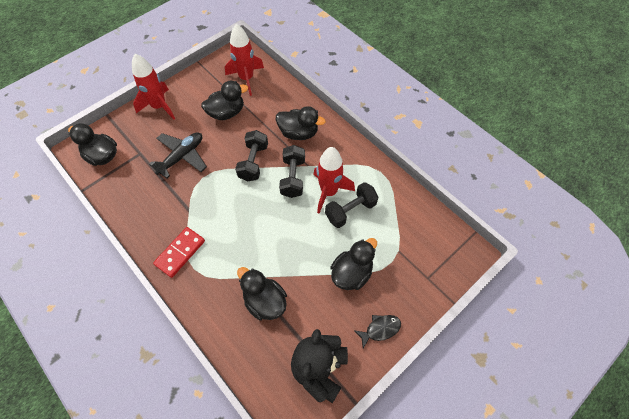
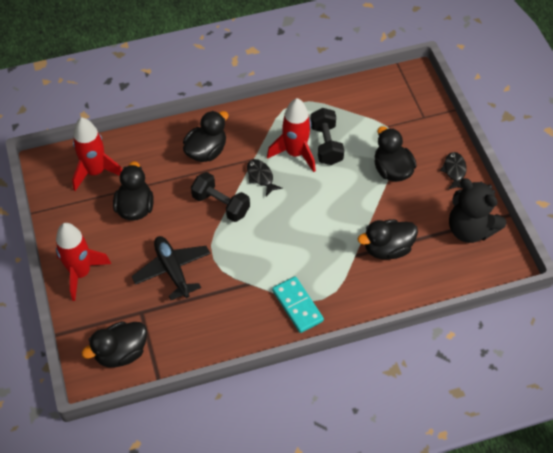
camera: 65 degrees left, 5 degrees down
red domino [153,227,205,278] -> turquoise domino [272,277,324,333]
black dumbbell [279,145,305,198] -> black fish [247,159,283,196]

